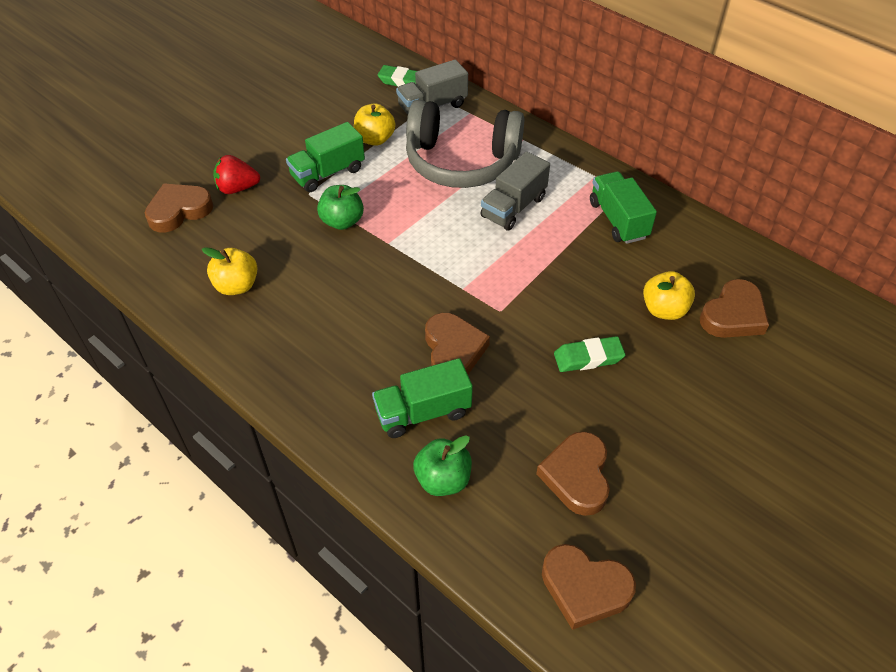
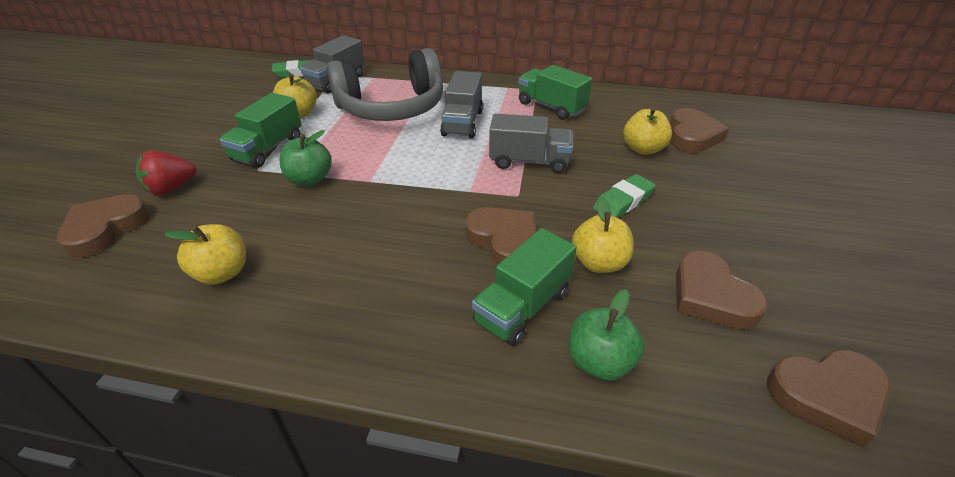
camera: 30 degrees left, 10 degrees down
none -> grey truck [489,114,573,173]
none -> yellow apple [572,196,634,273]

